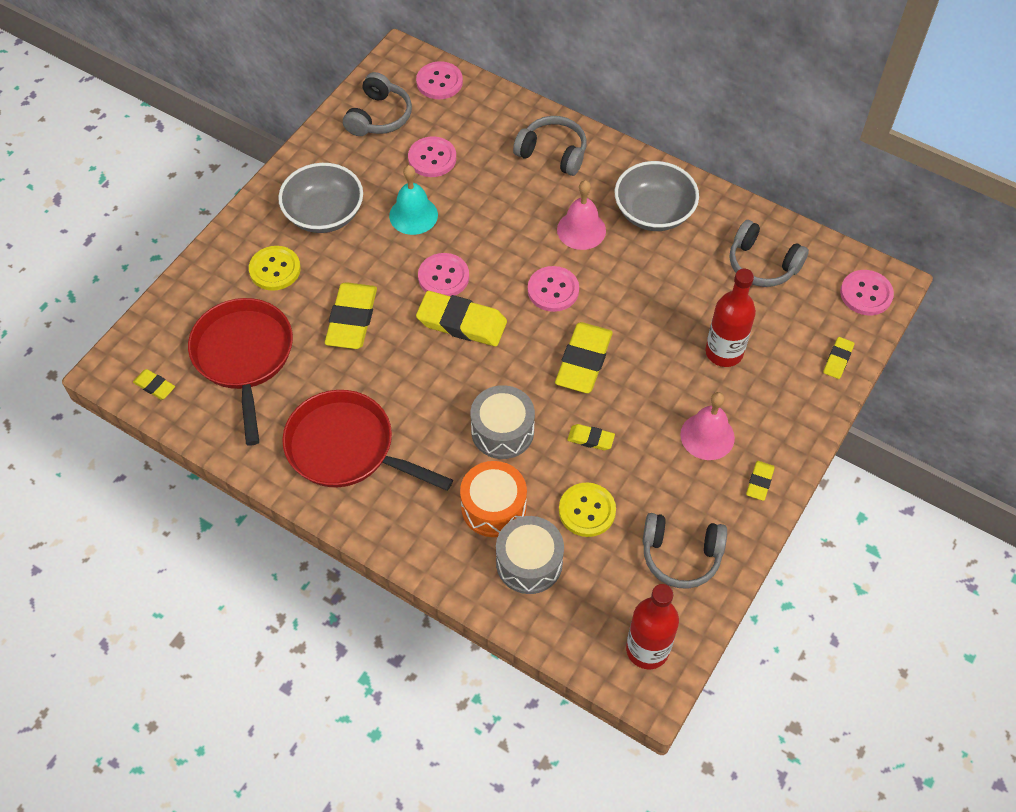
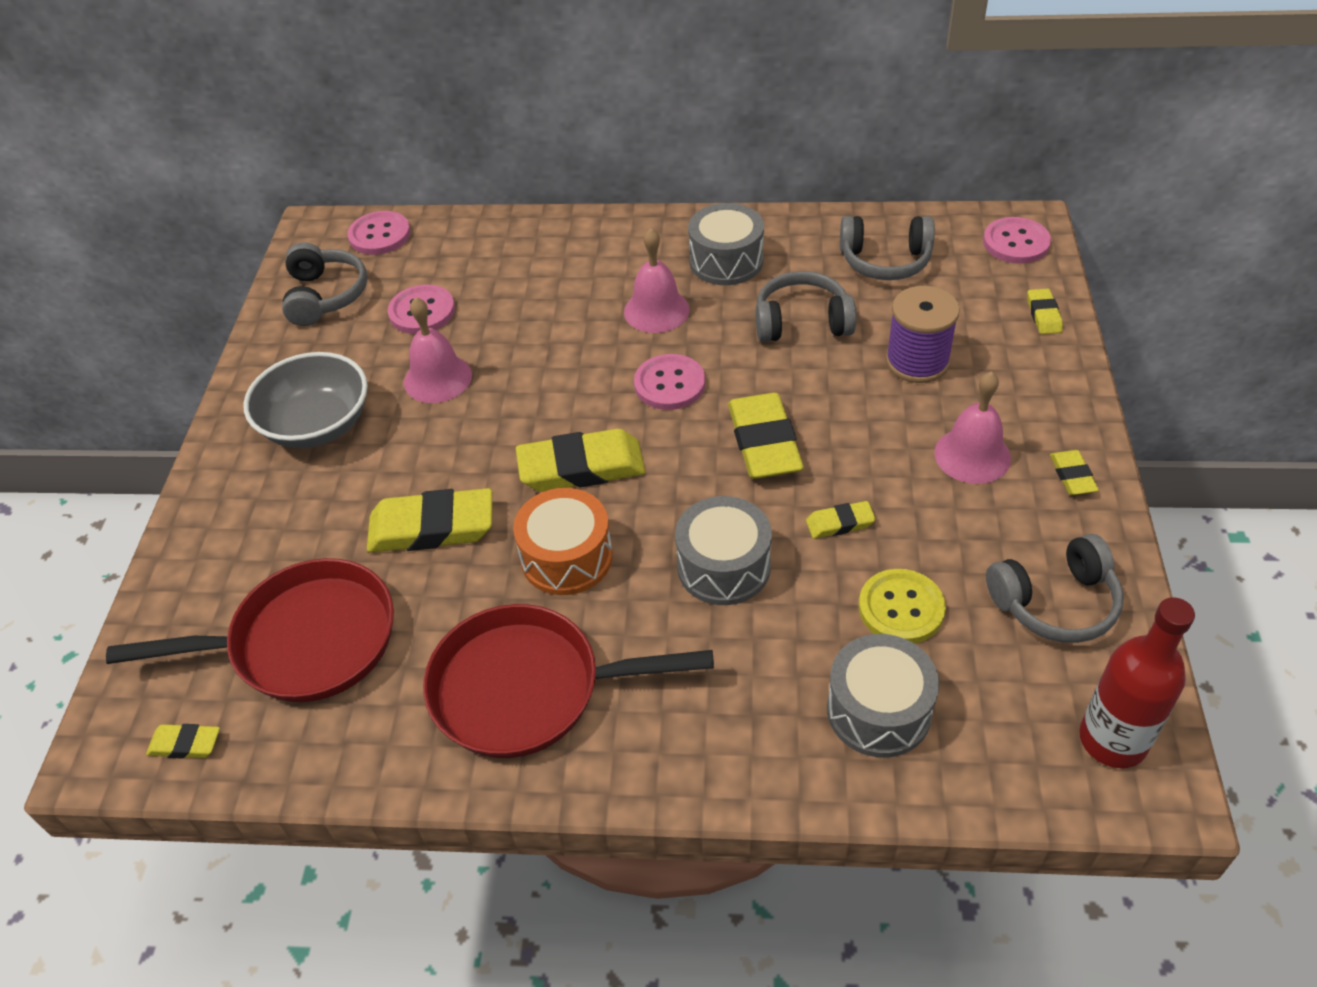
camera: 25 degrees left, 10 degrees down
red pan [188,298,293,446] -> red pan turned 120 degrees clockwise [106,558,394,702]
yellow button [249,246,301,291] -> none
yellow eraser [325,282,377,349] -> yellow eraser turned 75 degrees counterclockwise [367,488,492,553]
turquoise bell [389,165,438,235] -> pink bell [404,297,472,403]
pink button [418,253,469,296] -> none
orange drum [460,461,527,537] -> orange drum moved to [513,488,613,595]
grey headphones [513,116,587,176] -> grey headphones moved to [756,271,856,342]
grey bowl [615,161,699,231] -> grey drum [688,203,764,285]
red bottle [706,269,756,367] -> purple spool [885,286,960,383]

